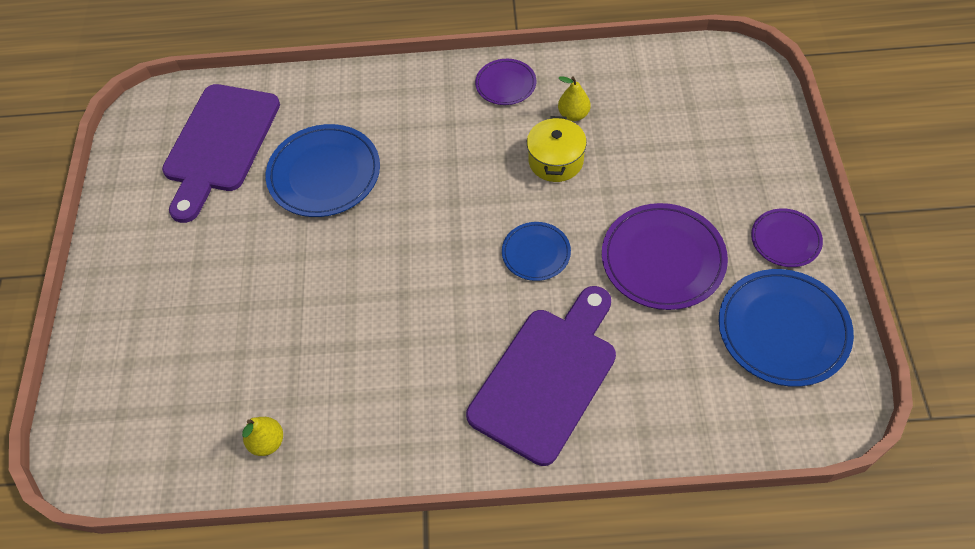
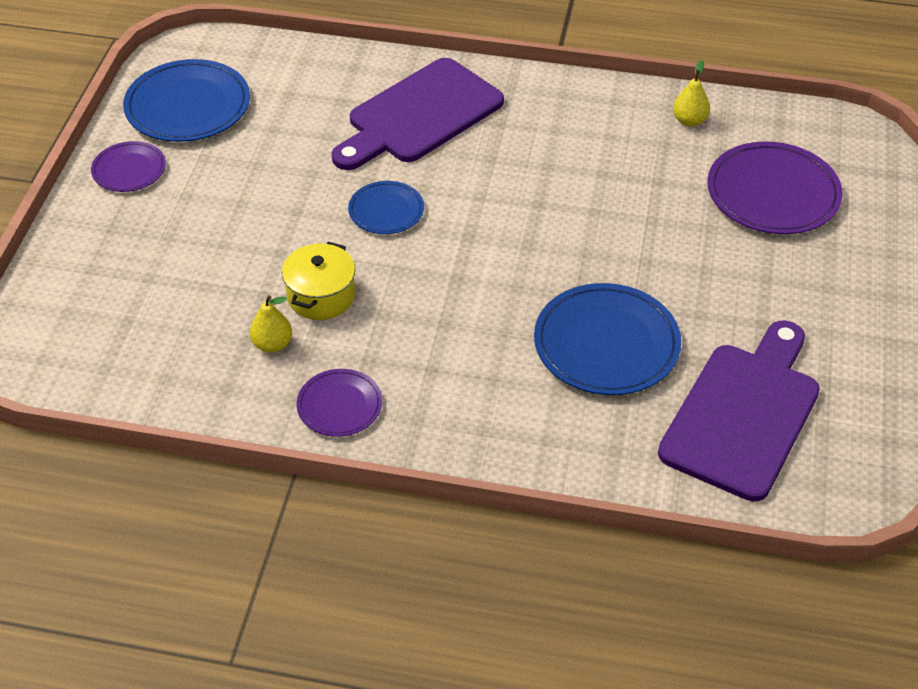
camera: 170 degrees left, 10 degrees down
purple plate [602,203,728,310] -> purple plate moved to [707,141,843,234]

